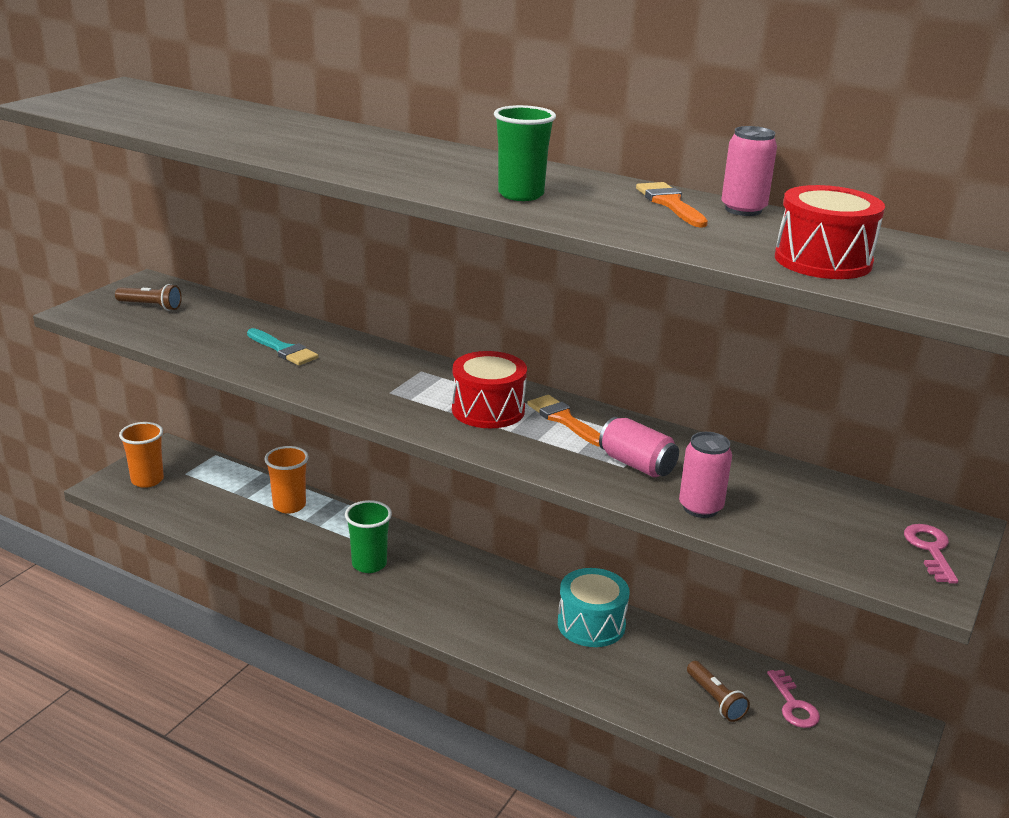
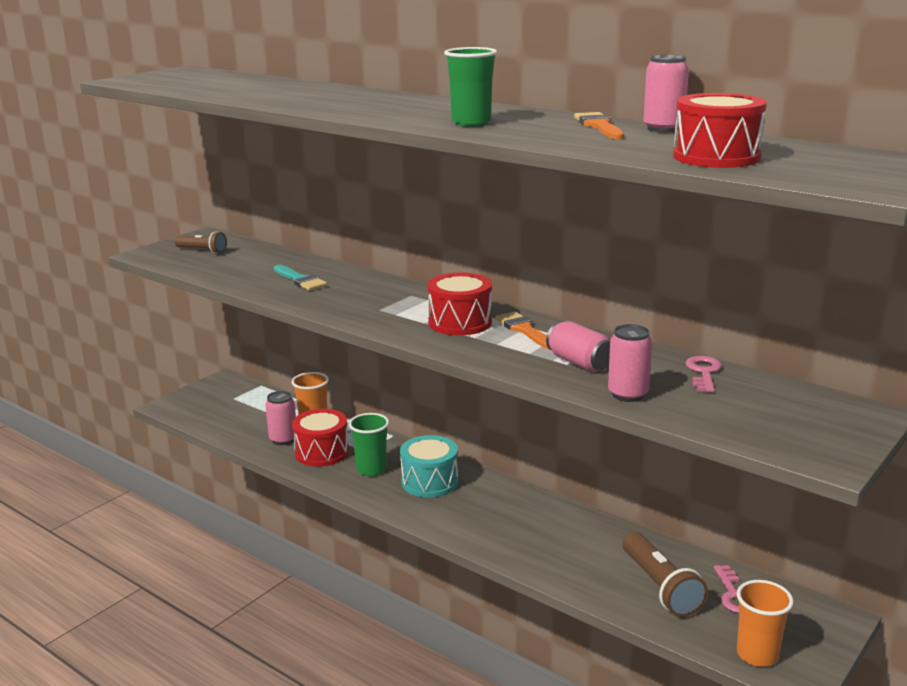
camera: 10 degrees right, 5 degrees down
orange cup [119,422,164,488] -> orange cup moved to [737,580,794,667]
turquoise drum [558,568,630,647] -> turquoise drum moved to [400,435,458,497]
brown flashlight [687,661,750,722] -> brown flashlight [622,531,708,617], size x1.64
pink key [904,524,958,584] -> pink key moved to [685,356,722,392]
none -> pink can [265,391,296,445]
none -> red drum [292,409,349,467]

